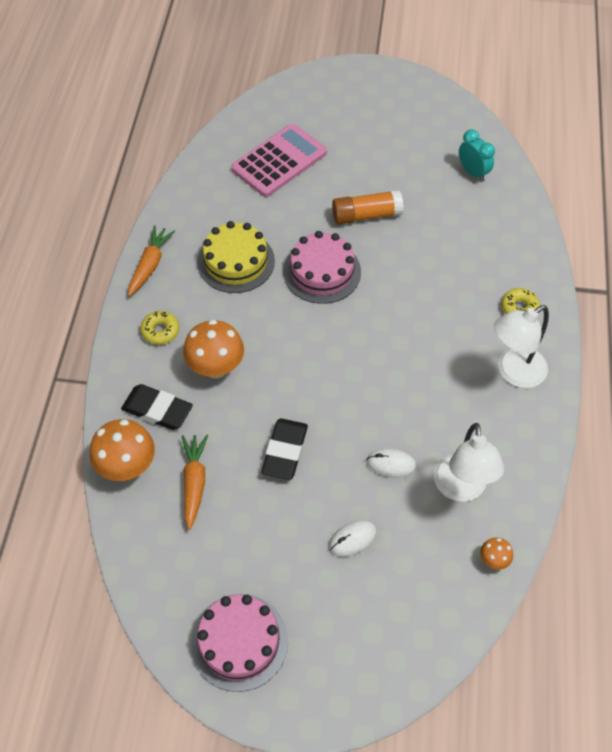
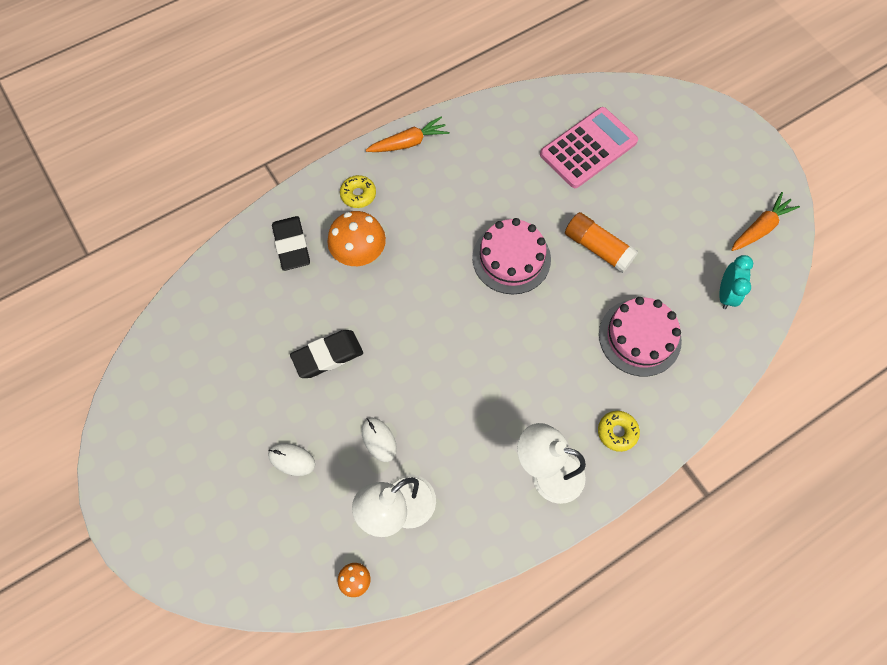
camera: 50 degrees right, 10 degrees up
orange mushroom [90,419,155,481] -> none
orange carrot [182,435,208,530] -> orange carrot moved to [731,192,800,251]
pink cake [191,594,288,692] -> pink cake moved to [599,297,682,376]
yellow cake [197,221,275,293] -> none
pink calculator [231,124,327,197] -> pink calculator turned 45 degrees counterclockwise [540,107,638,188]

